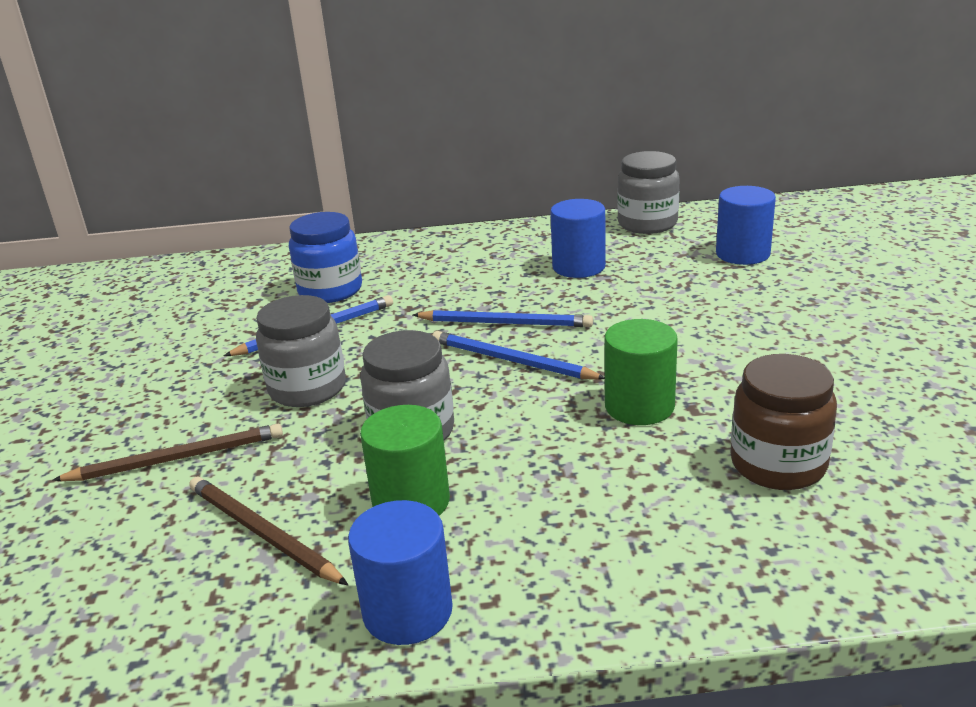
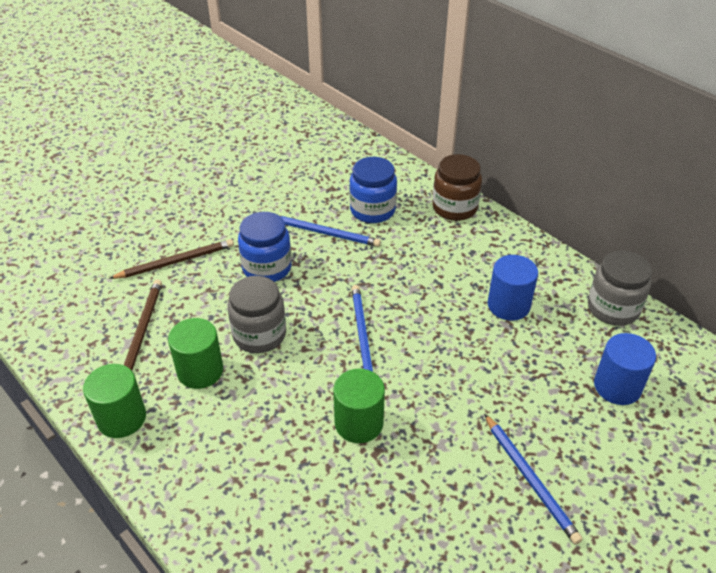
camera: 50 degrees right, 15 degrees up
brown pencil [53,424,283,481] -> brown pencil turned 60 degrees counterclockwise [109,239,234,279]
grey jar [256,295,346,407] -> blue jar [238,212,292,282]
blue cylinder [348,500,453,645] -> green cylinder [83,364,146,438]
blue pencil [413,310,593,327] -> blue pencil moved to [484,413,583,545]
brown jar [730,354,837,490] -> brown jar moved to [432,154,482,221]

